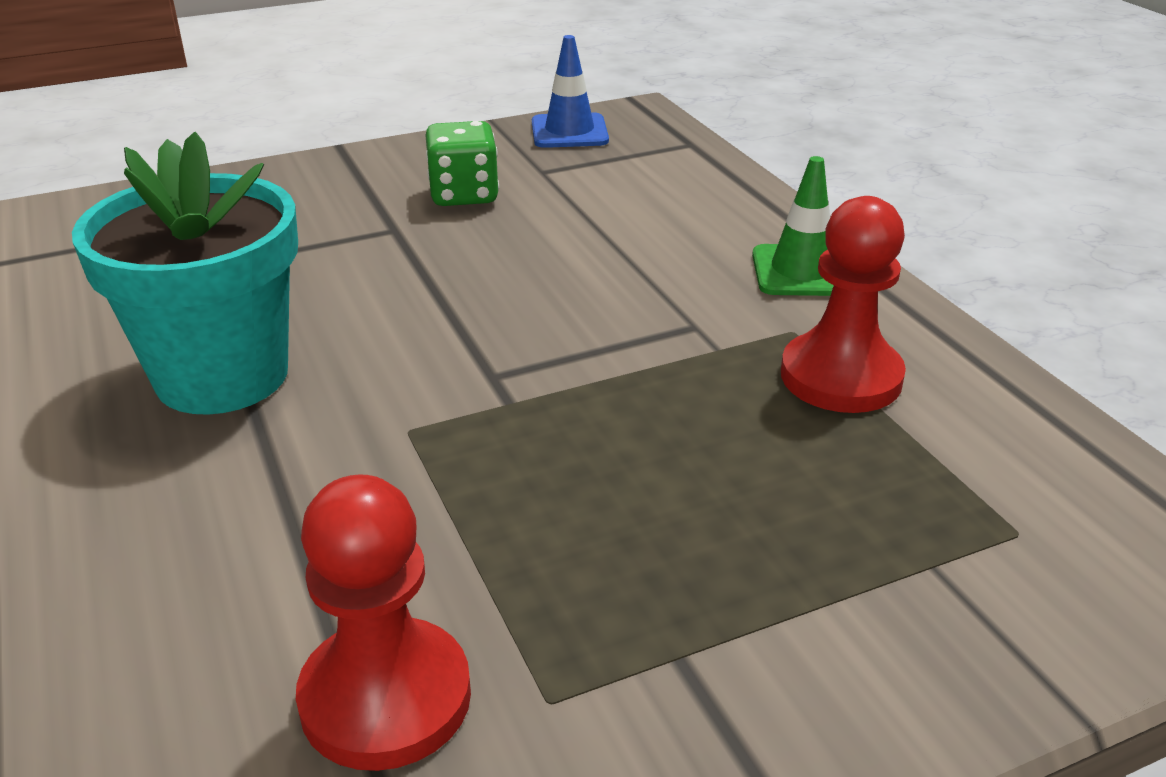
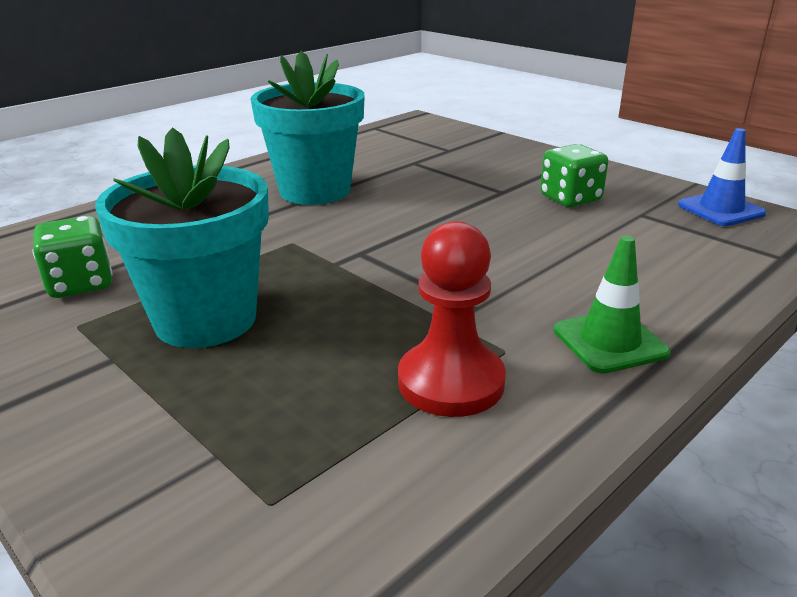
camera: 70 degrees right, 5 degrees down
red pawn [296,474,471,771] -> green dice [32,216,113,298]
none -> turquoise flower pot [95,127,269,348]

